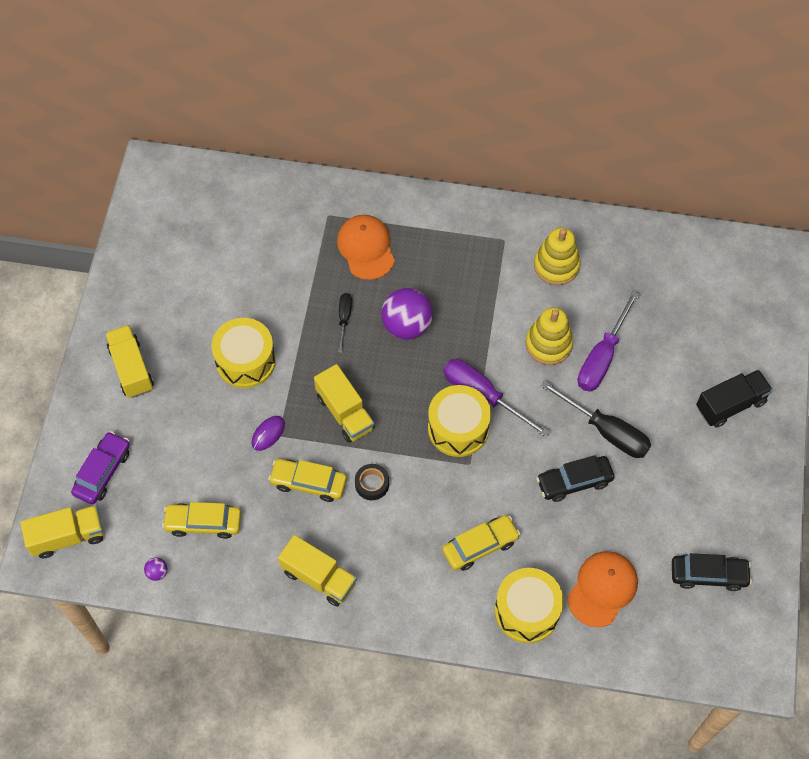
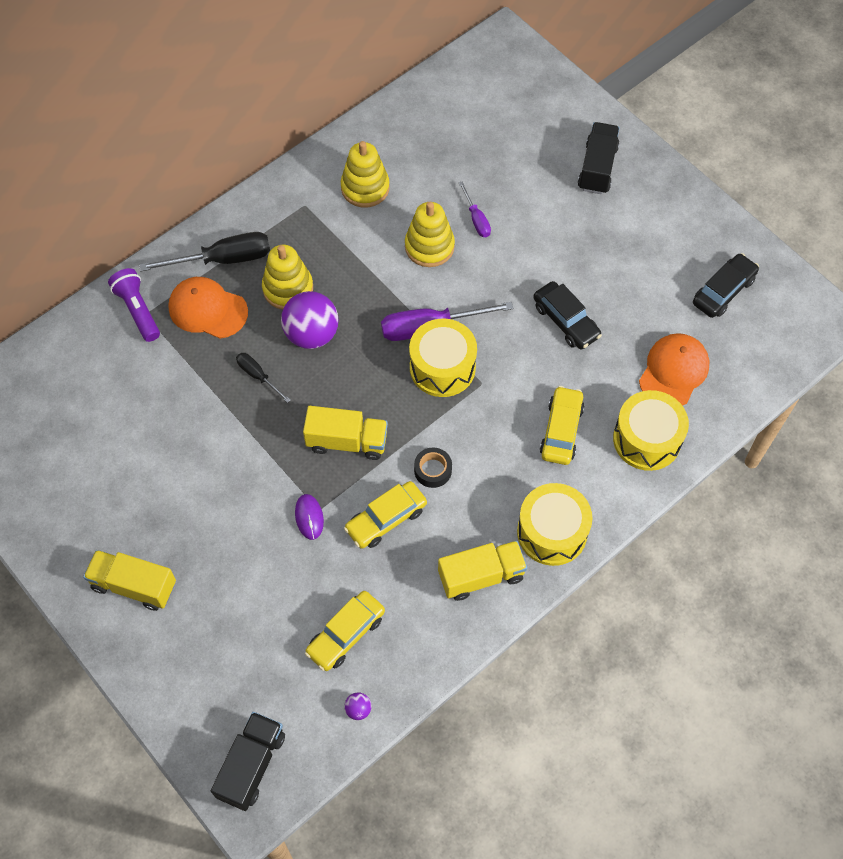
camera: 50 degrees left, 0 degrees up
yellow truck [21,505,104,558] -> black truck [211,712,285,811]
purple car [71,431,130,504] -> none
yellow drum [211,318,276,388] -> yellow drum moved to [517,483,593,566]
black car [536,455,614,502] -> black car turned 60 degrees counterclockwise [533,281,602,349]
black screwdriver [541,381,651,458] -> black screwdriver moved to [139,232,270,272]
orange cap [567,551,638,627] -> orange cap turned 45 degrees clockwise [639,333,709,406]
purple screwdriver [578,291,639,392] -> purple screwdriver [459,182,491,237], size x0.54
none -> purple flashlight [108,268,160,342]
none -> yellow stacking toy [262,245,313,310]

